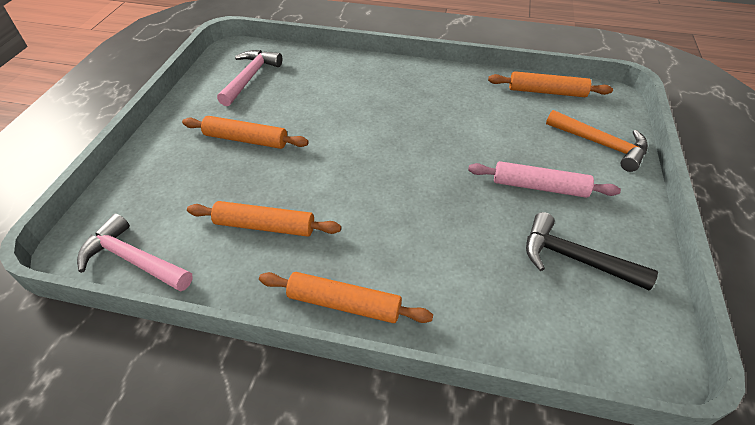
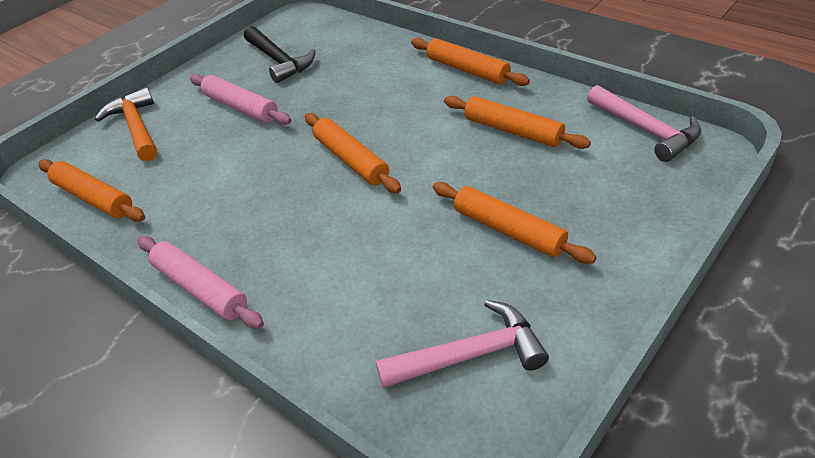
camera: 150 degrees left, 5 degrees down
pink hammer [217,50,282,106] -> pink hammer turned 150 degrees counterclockwise [376,300,549,388]
none -> pink rolling pin [137,236,264,329]
none -> orange rolling pin [305,113,401,193]

